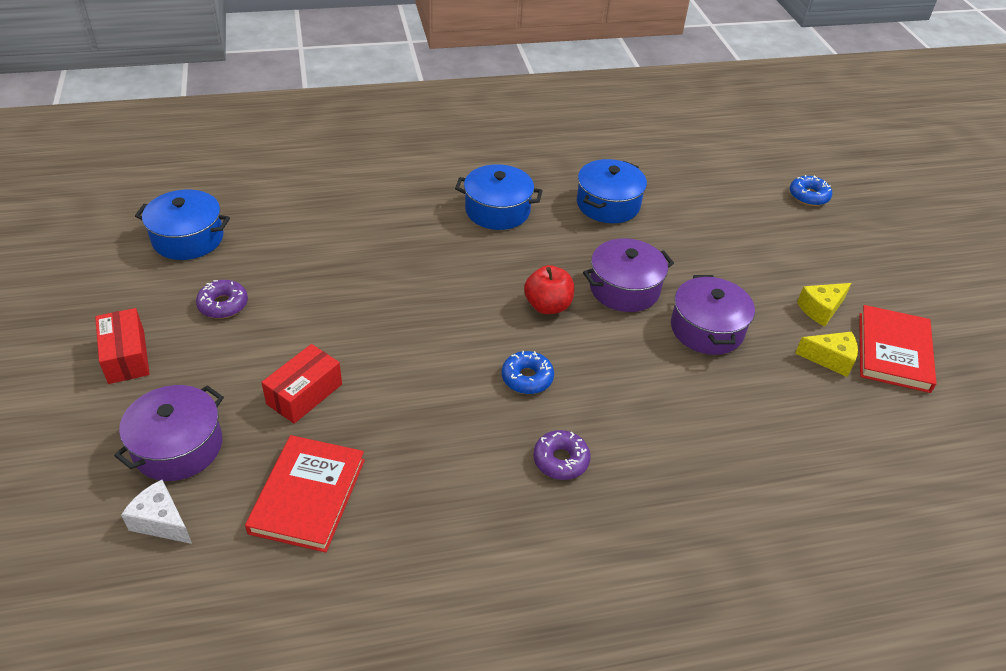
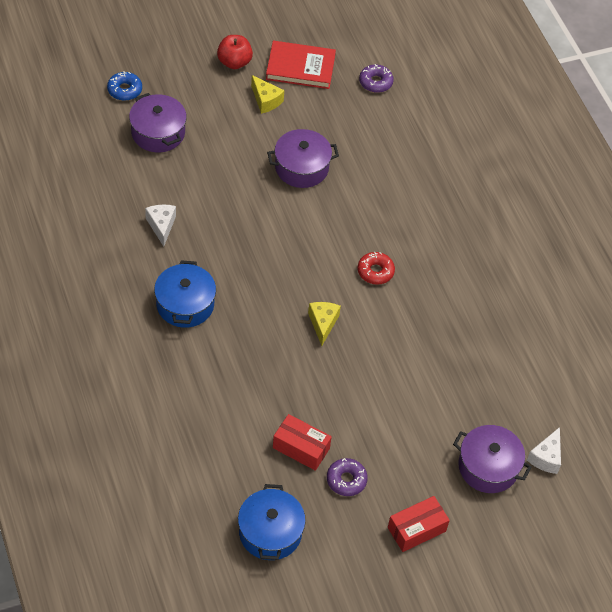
camera: 100 degrees left, 10 degrees up
red book [245,435,365,553] -> none
red box [261,344,342,424] -> red box moved to [273,414,332,471]
blue donut [502,351,554,394] -> red donut [357,251,395,285]
red apple [524,265,574,314] -> red apple moved to [217,35,253,69]
purple donut [533,430,591,480] -> purple donut moved to [359,64,394,93]
blue pot [577,159,647,223] -> white cheese [145,205,176,247]
purple pot [583,238,674,312] -> purple pot moved to [129,93,187,152]
yellow cheese [795,332,858,377] -> yellow cheese moved to [308,302,341,346]

